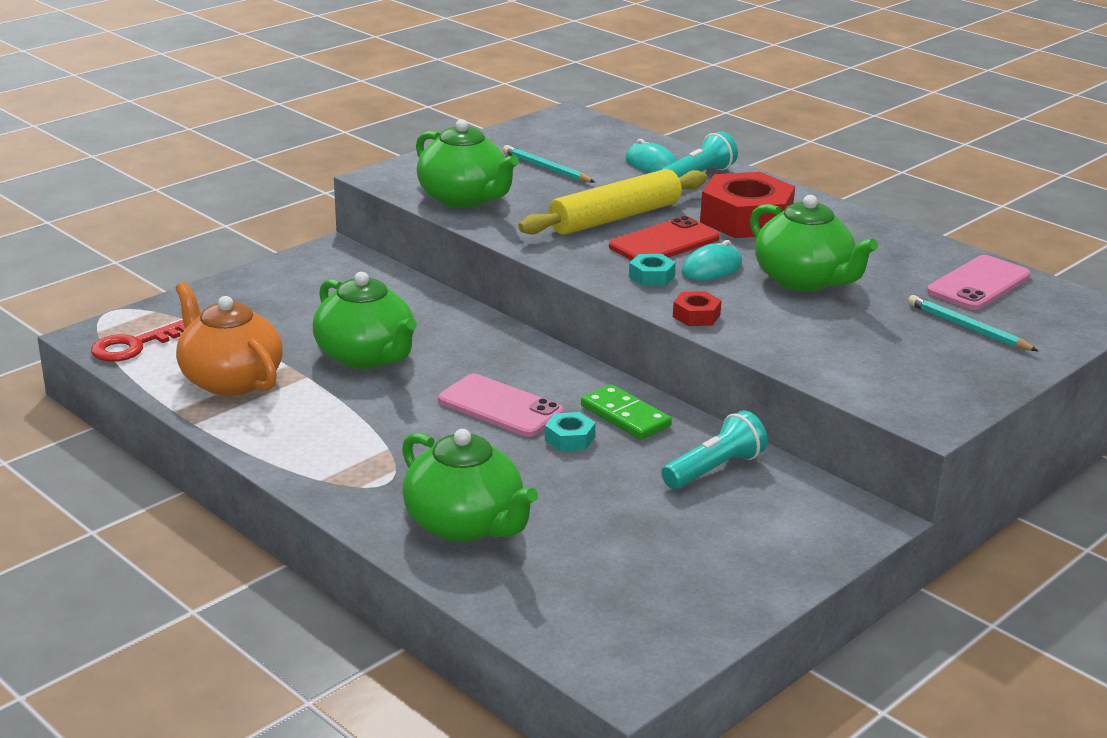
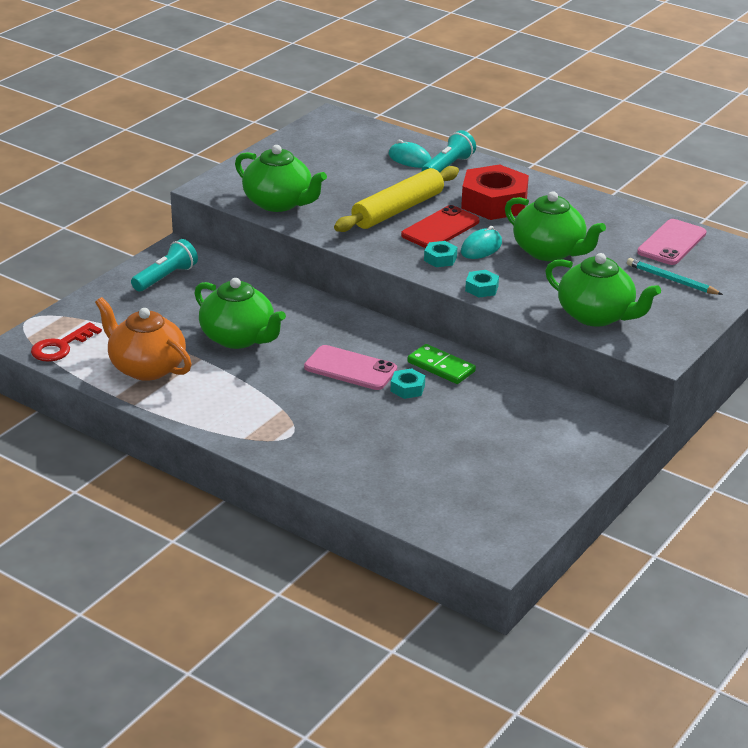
camera: 10 degrees left, 5 degrees up
green teapot [402,429,538,542] -> green teapot moved to [545,253,661,327]
turquoise pencil [503,145,595,183] -> none
turquoise flashlight [661,410,768,489] -> turquoise flashlight moved to [131,239,198,292]
red nut [673,291,722,326] -> turquoise nut [465,270,499,298]

